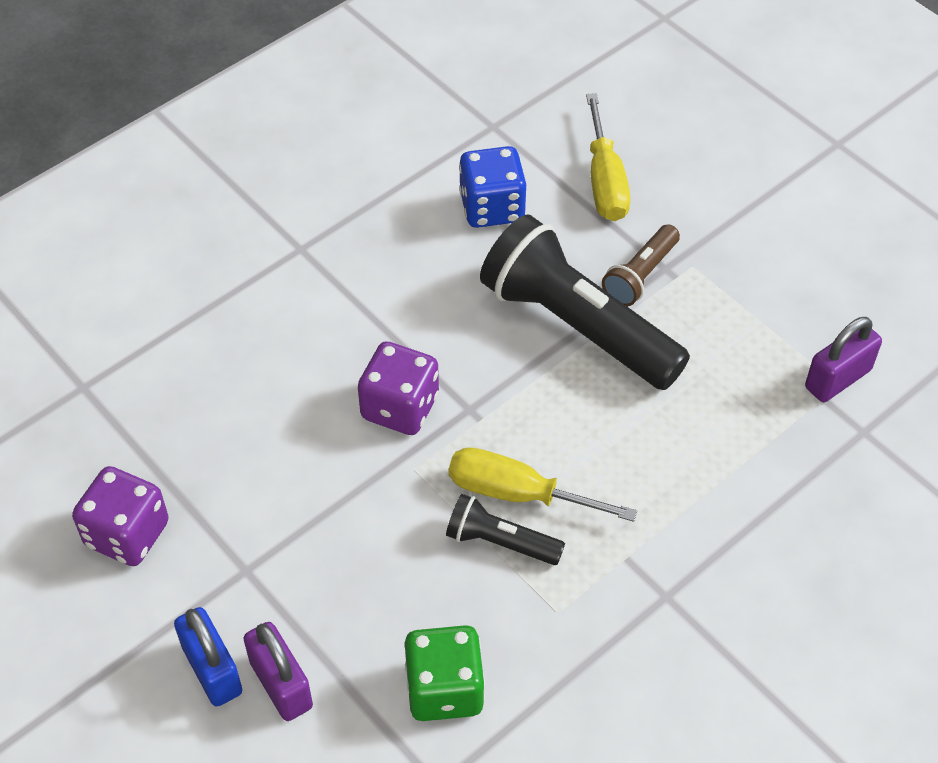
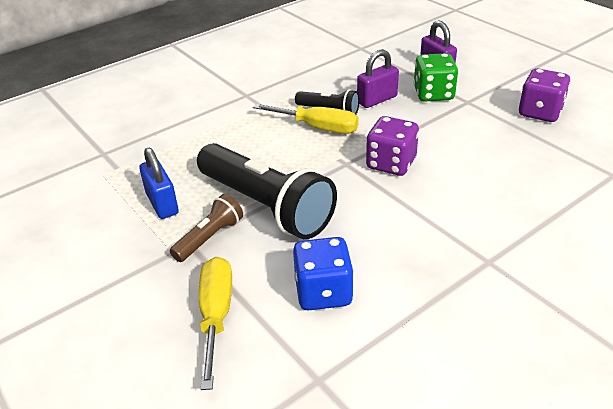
camera: 175 degrees left, 15 degrees down
blue padlock [174,607,242,707] -> blue padlock moved to [139,148,179,219]
green dice [405,625,485,721] -> green dice moved to [413,53,458,102]
purple padlock [805,317,882,402] -> purple padlock moved to [357,49,399,108]

